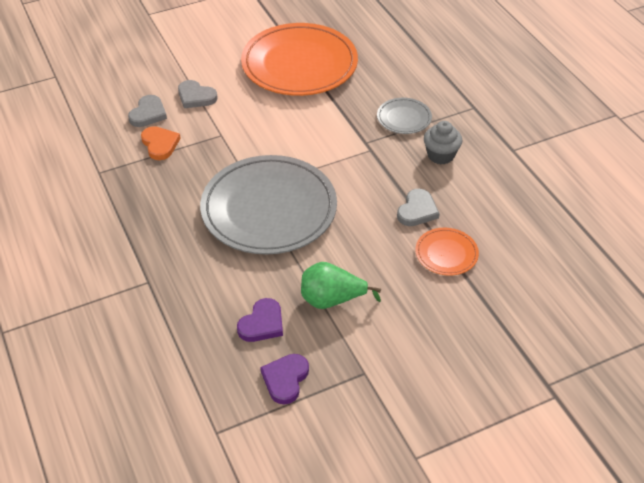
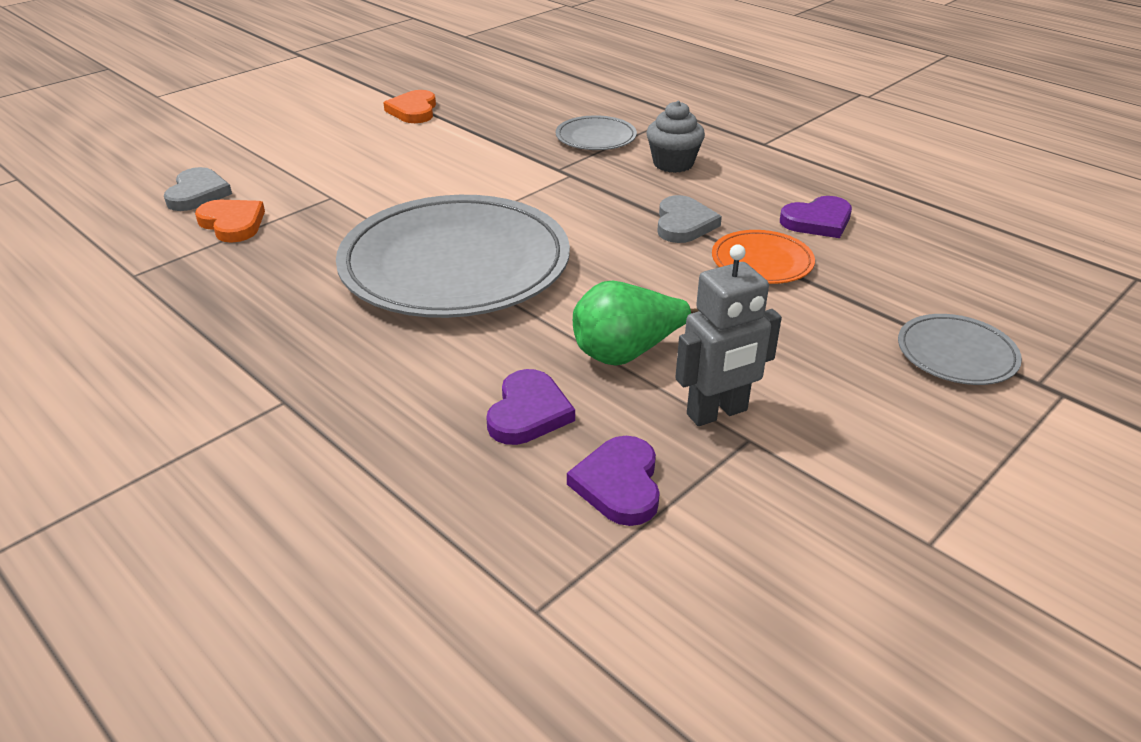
camera: 20 degrees left, 10 degrees down
grey heart [178,80,217,108] -> none
orange plate [241,23,358,96] -> orange heart [383,90,436,123]
none -> grey robot [675,244,782,426]
none -> purple heart [780,196,852,238]
none -> grey plate [898,314,1022,385]

